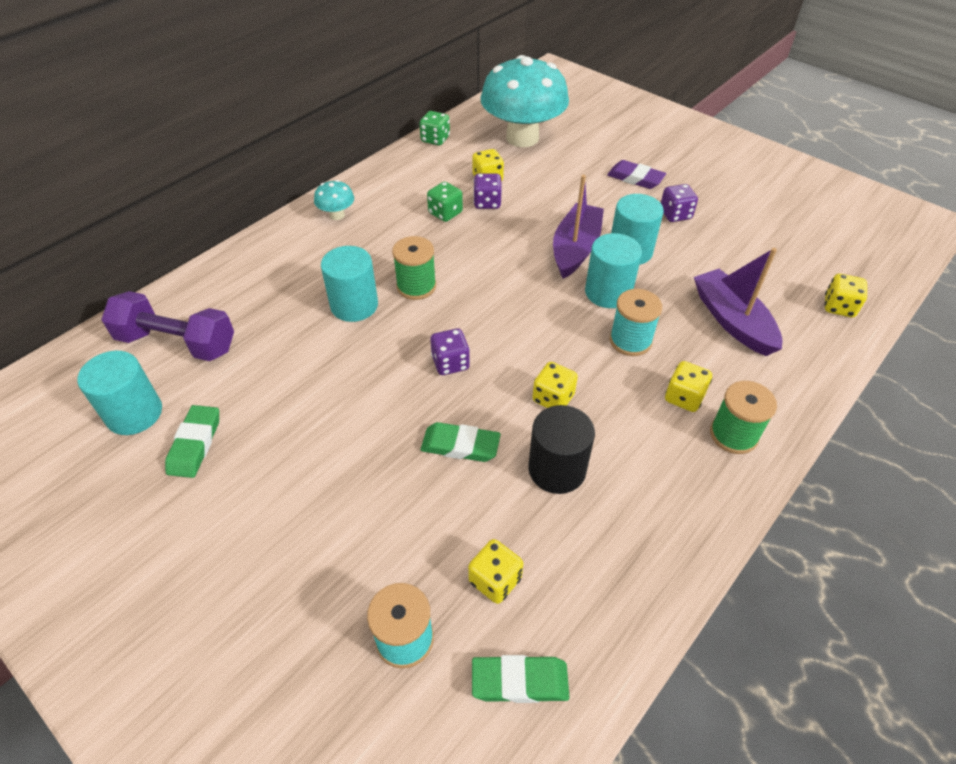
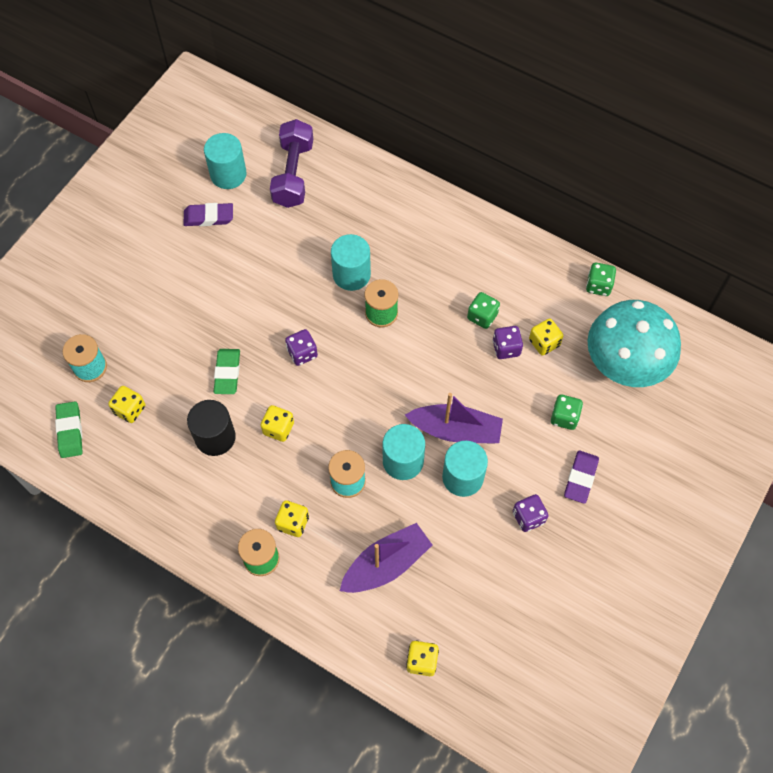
camera: 80 degrees right, 15 degrees up
green eraser [165,405,219,478] -> purple eraser [183,203,233,226]
turquoise mushroom [314,180,354,220] -> none
none -> green dice [551,395,583,430]

